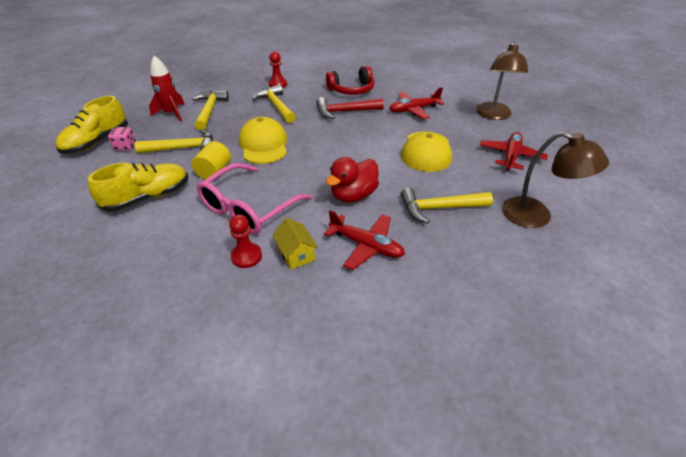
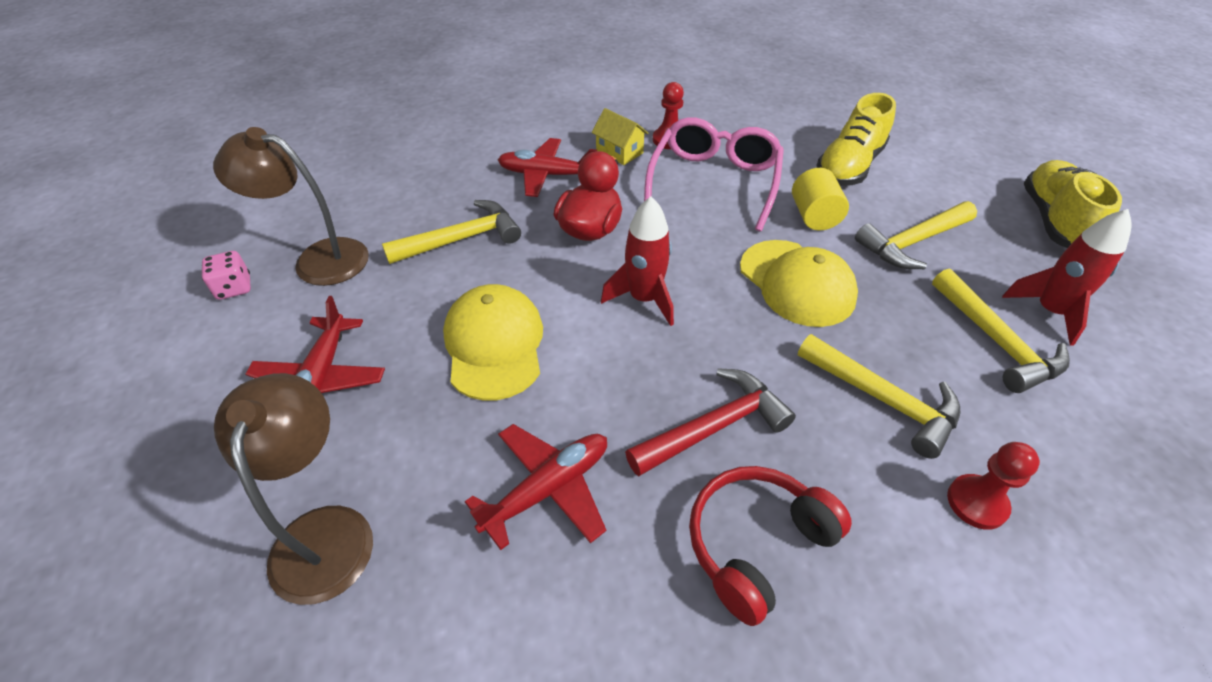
camera: 160 degrees right, 5 degrees up
pink dice [108,127,136,151] -> pink dice moved to [202,251,251,300]
none -> red rocket [601,197,674,326]

